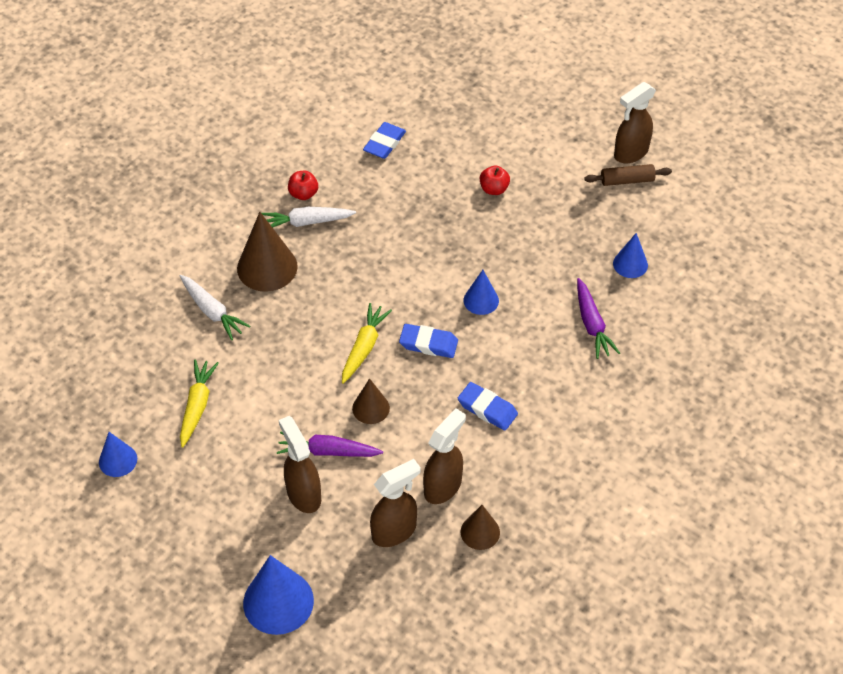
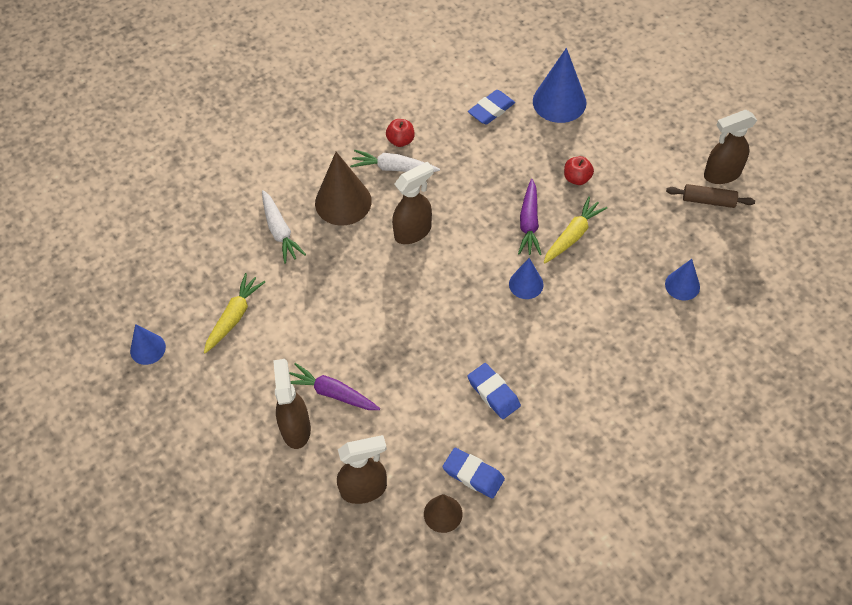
camera: 20 degrees right, 5 degrees up
blue cone [243,555,314,635] -> blue cone moved to [533,48,587,123]
yellow carrot [342,303,392,384] -> yellow carrot moved to [544,197,607,263]
brown cone [352,378,390,424] -> none
blue eraser [399,324,458,358] -> blue eraser moved to [443,447,505,499]
brown spray bottle [423,409,466,504] -> brown spray bottle moved to [392,162,434,244]
purple carrot [577,278,620,359] -> purple carrot moved to [518,179,542,255]

